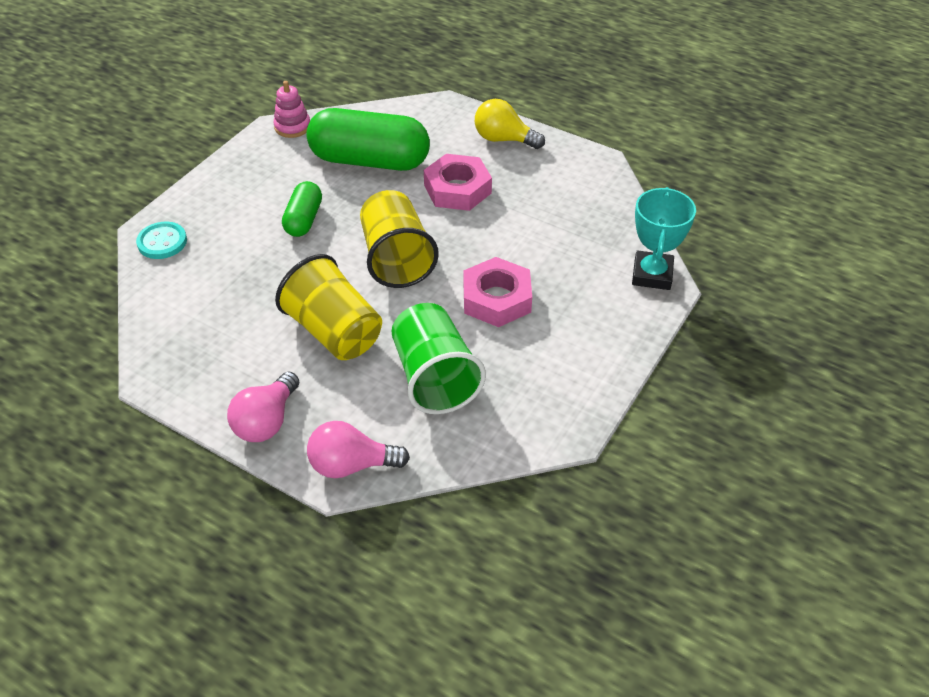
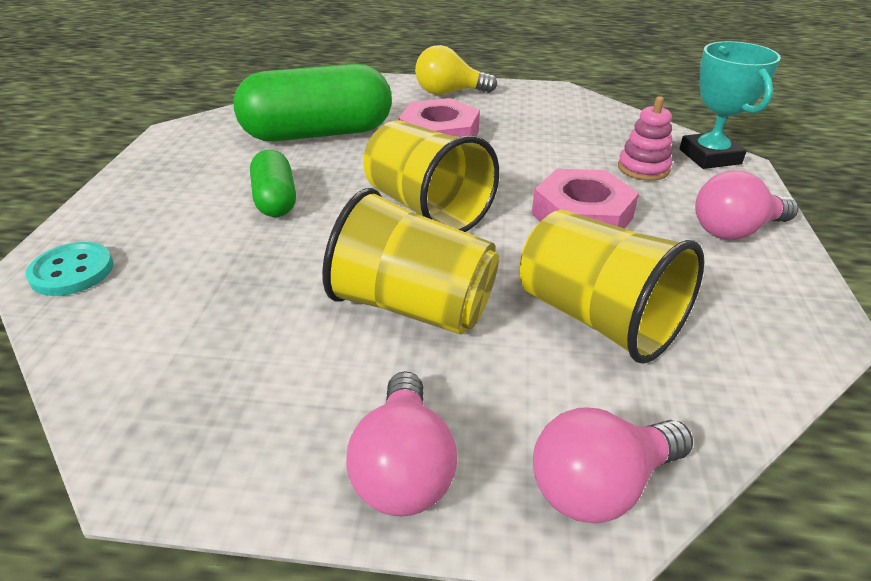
camera: 25 degrees left, 10 degrees down
pink stacking toy [273,81,310,138] -> pink stacking toy moved to [618,96,672,181]
green cup [391,303,486,414] -> yellow cup [520,210,705,364]
none -> pink light bulb [695,170,799,240]

